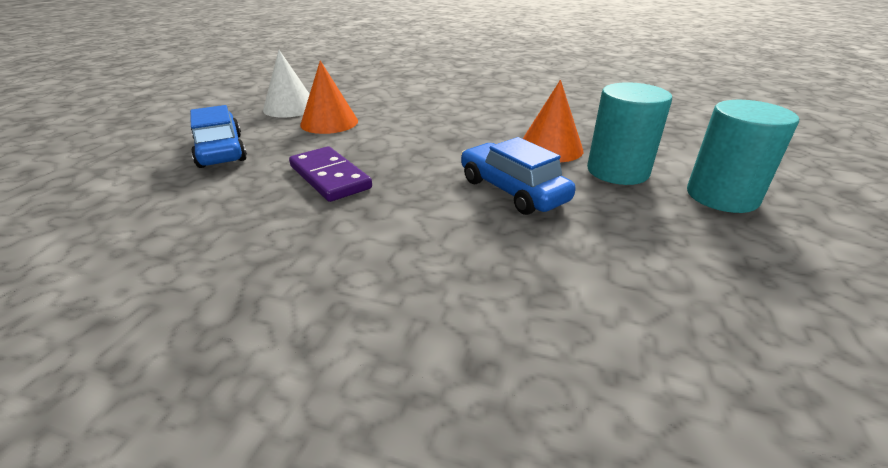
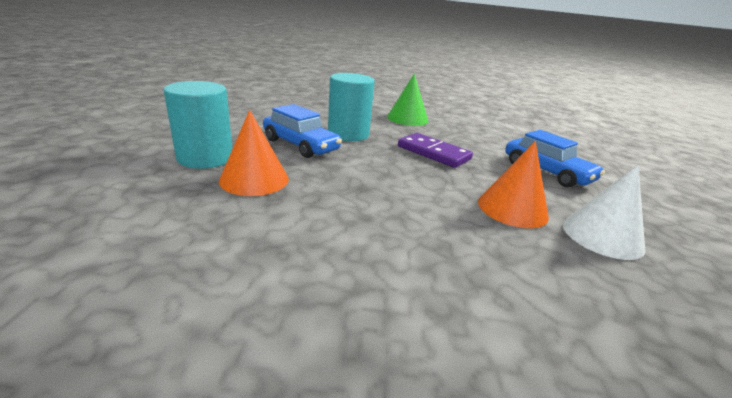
camera: 165 degrees right, 5 degrees down
turquoise cylinder [687,100,799,213] -> turquoise cylinder moved to [328,73,375,141]
none -> green cone [387,73,428,126]

